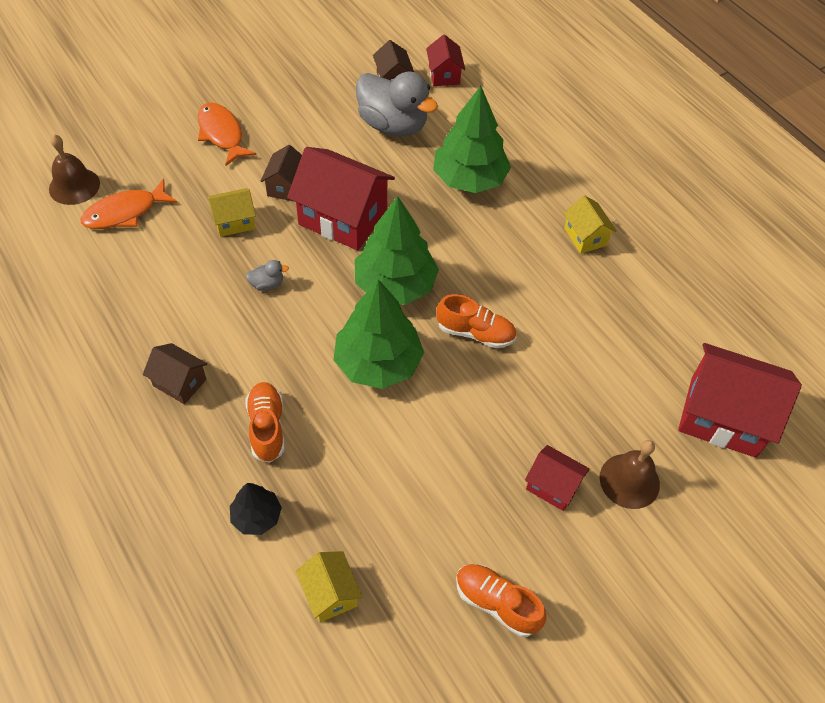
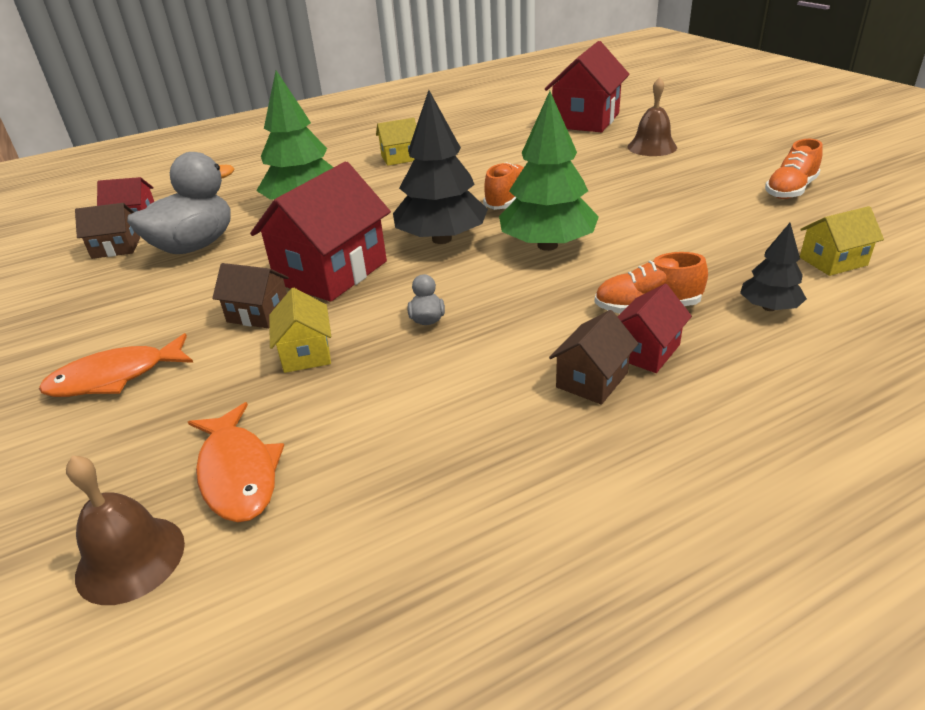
camera: 80 degrees left, 20 degrees down
green tree [355,196,439,305] -> black tree [393,90,488,244]
red house [525,445,590,511] -> red house moved to [618,284,692,373]

